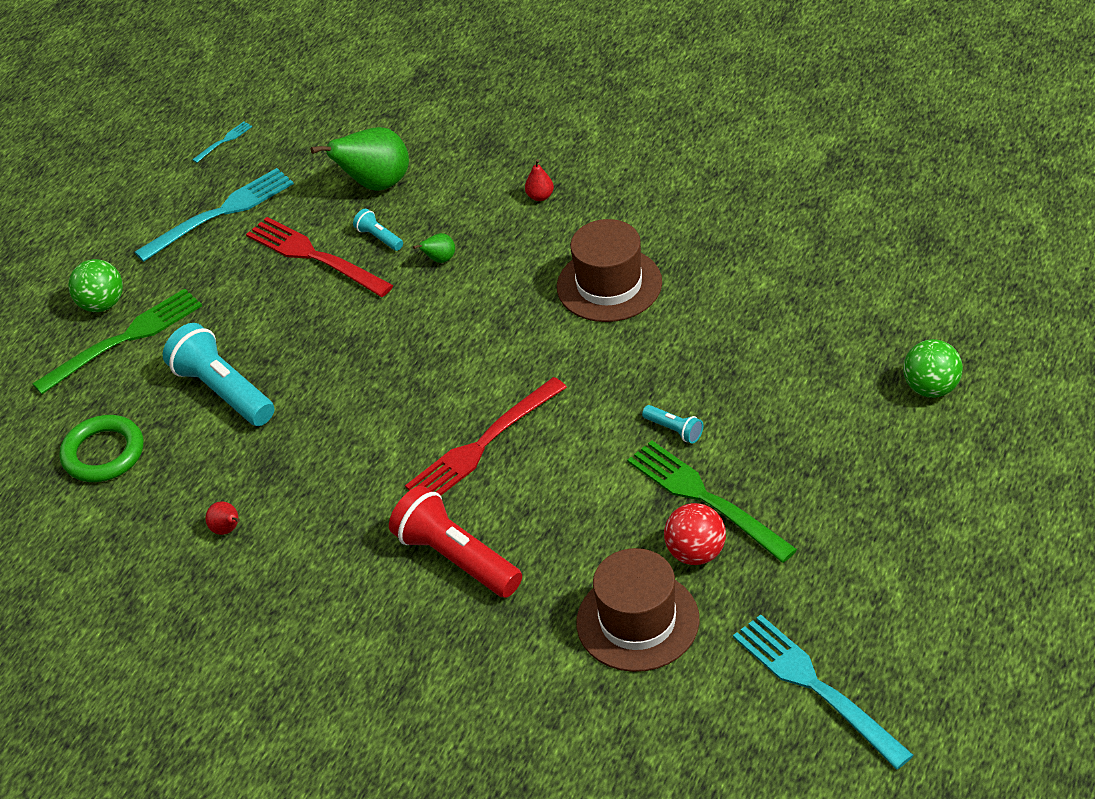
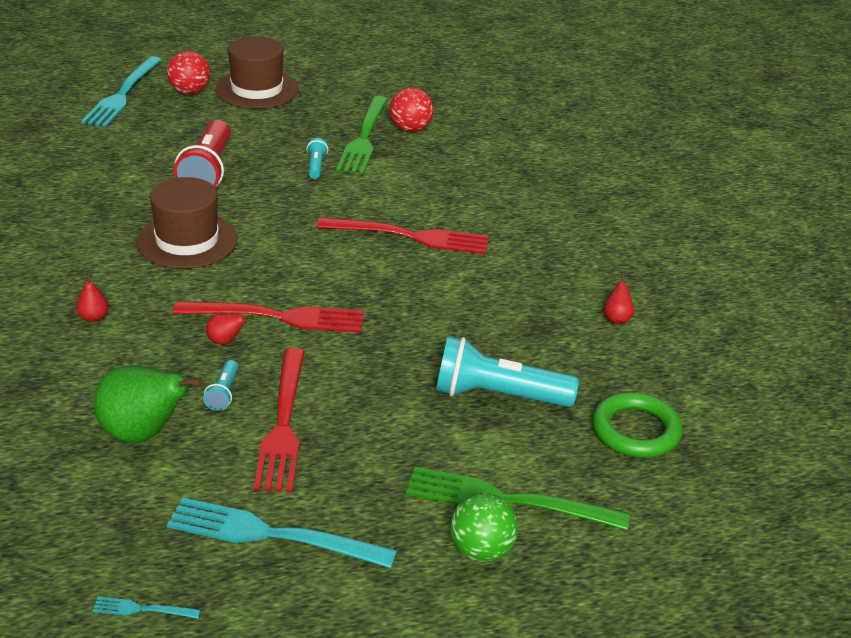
camera: 135 degrees left, 10 degrees down
turquoise flashlight [163,323,275,426] -> turquoise flashlight turned 90 degrees clockwise [436,336,579,407]
red flashlight [389,486,522,598] -> red flashlight moved to [174,120,231,187]
green pear [413,233,455,263] -> red pear [206,314,253,345]
brown hat [576,548,700,672] -> brown hat moved to [215,36,299,109]
turquoise fork [733,615,914,769] -> turquoise fork moved to [81,56,162,127]
green ball [903,339,963,398] -> red ball [167,51,210,94]
none -> red fork [173,301,364,333]

